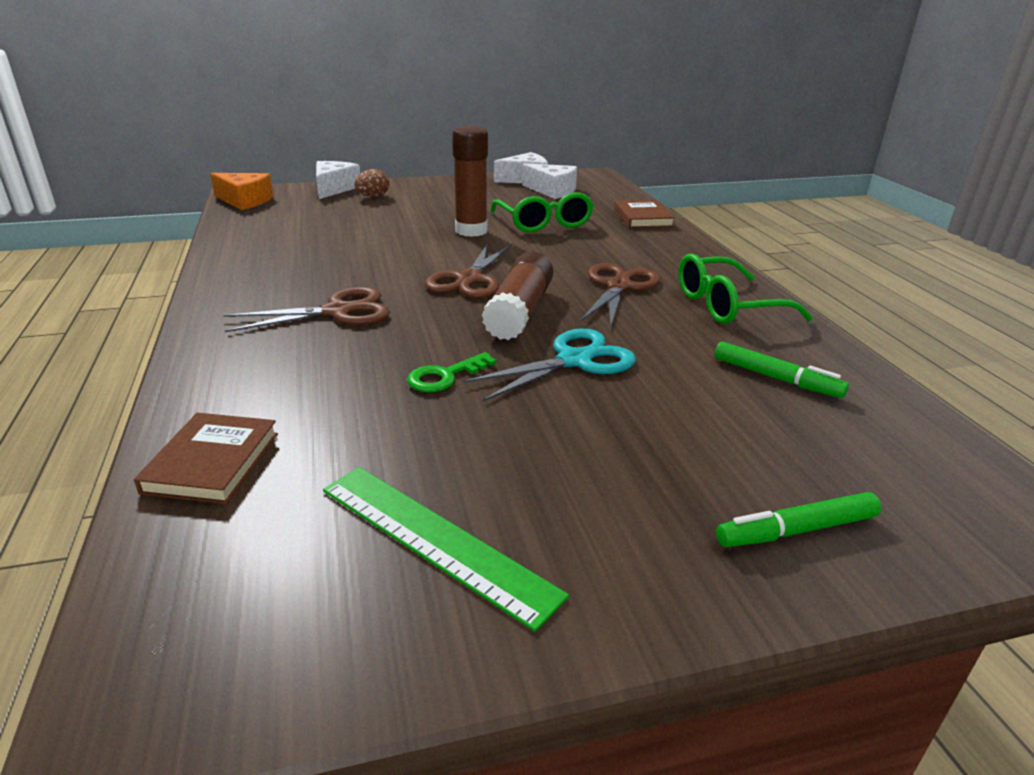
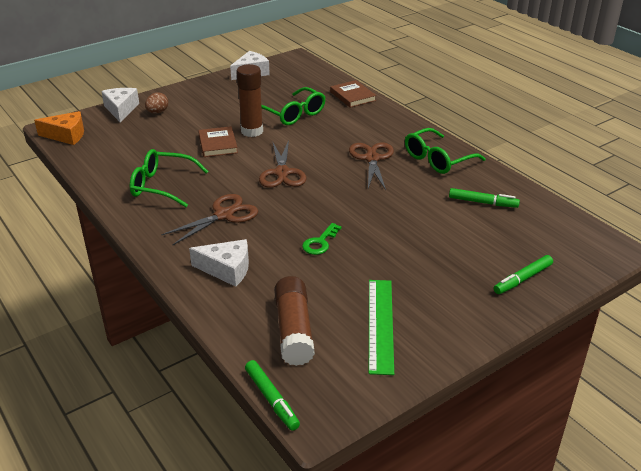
camera: 20 degrees left, 5 degrees up
brown book [134,413,278,504] -> brown book moved to [198,126,238,157]
green ruler [323,467,569,631] -> green ruler turned 75 degrees clockwise [369,280,394,375]
turquoise scissors [463,328,636,401] -> none
brown glue stick [482,251,553,340] -> brown glue stick moved to [274,276,315,366]
white cheese [522,163,577,199] -> white cheese moved to [189,239,249,287]
none -> green glasses [130,149,208,207]
none -> green marker [245,360,300,431]

